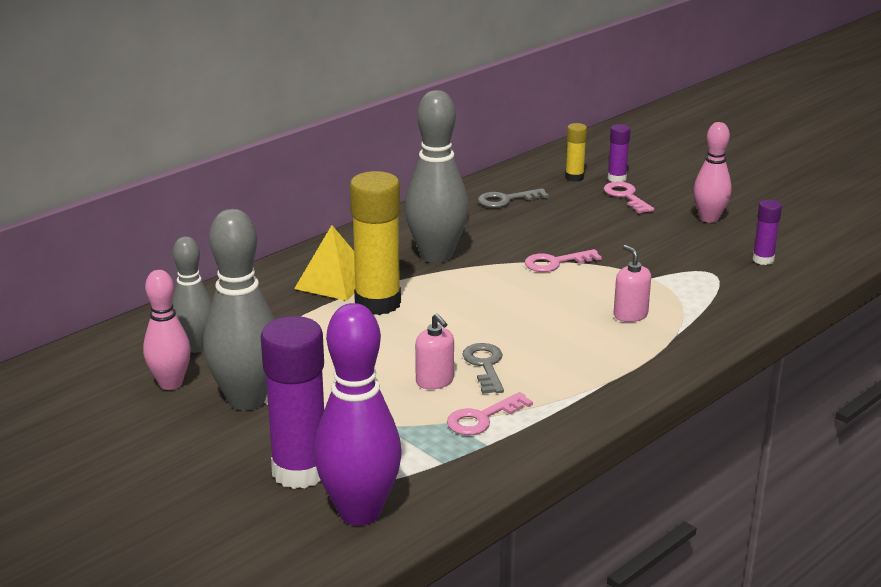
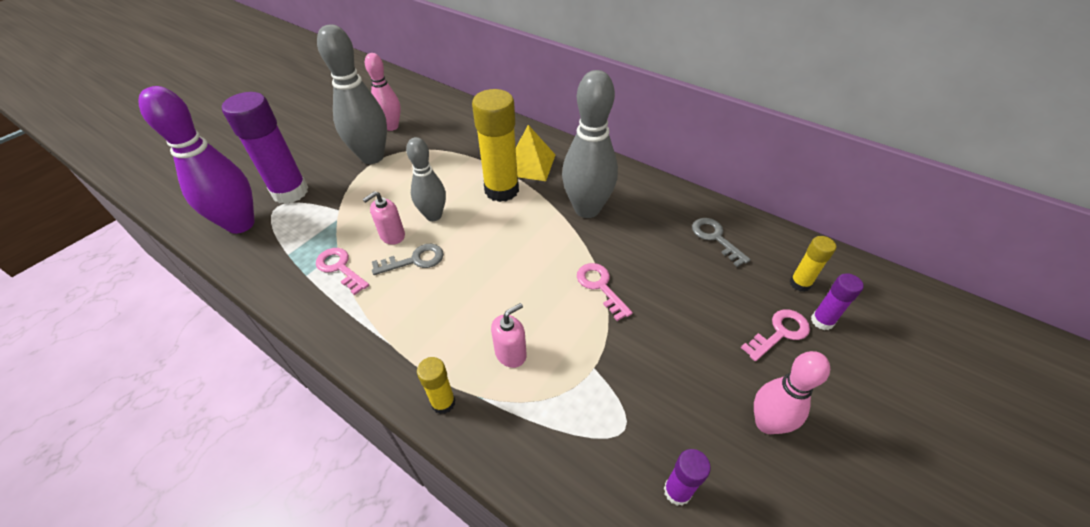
camera: 80 degrees right, 20 degrees up
grey bowling pin [172,236,212,353] -> grey bowling pin moved to [406,137,446,221]
none -> yellow glue stick [417,357,455,414]

